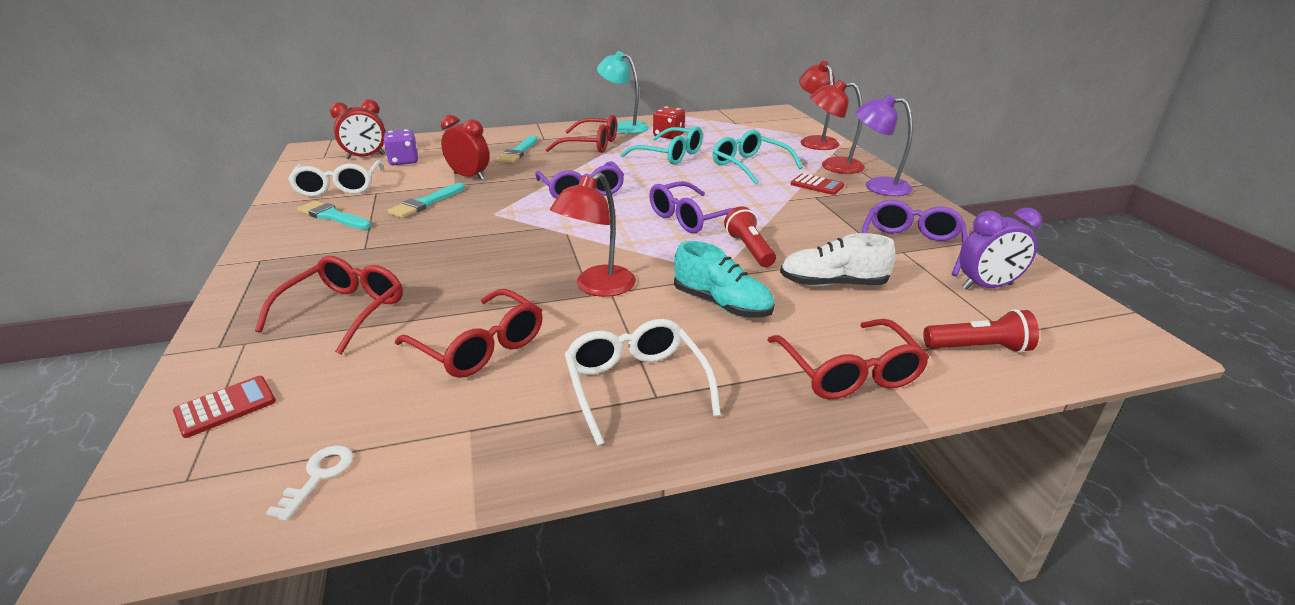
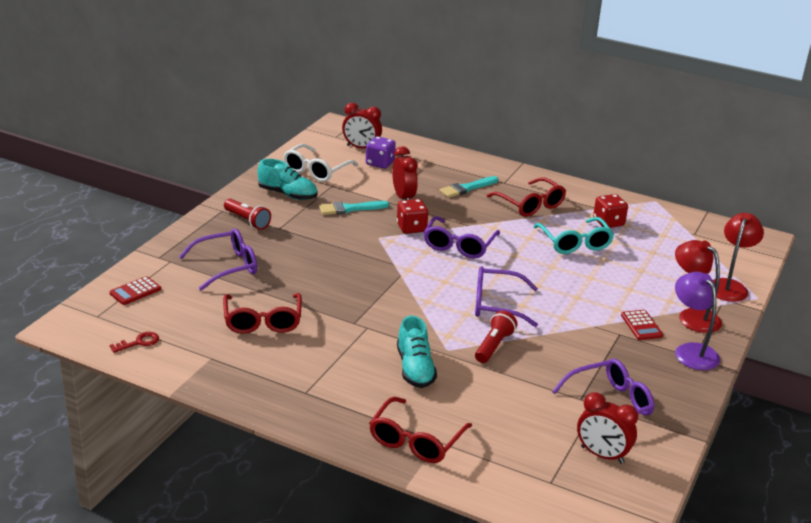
camera: 40 degrees right, 0 degrees up
red calculator [173,376,276,438] -> red calculator turned 135 degrees clockwise [109,276,161,305]
red glasses [255,256,403,355] -> purple glasses [179,229,257,291]
white key [266,445,353,521] -> red key [109,332,159,353]
turquoise brush [297,201,372,229] -> turquoise shoe [258,159,318,200]
red lamp [550,172,636,297] -> none
white glasses [565,319,721,446] -> none
turquoise lamp [597,51,649,134] -> none
turquoise glasses [712,130,803,184] -> none
white shoe [780,233,895,286] -> none
red flashlight [923,309,1039,353] -> red flashlight moved to [224,199,271,230]
purple clock [959,208,1042,290] -> red clock [577,392,638,464]
none -> red dice [397,199,428,234]

